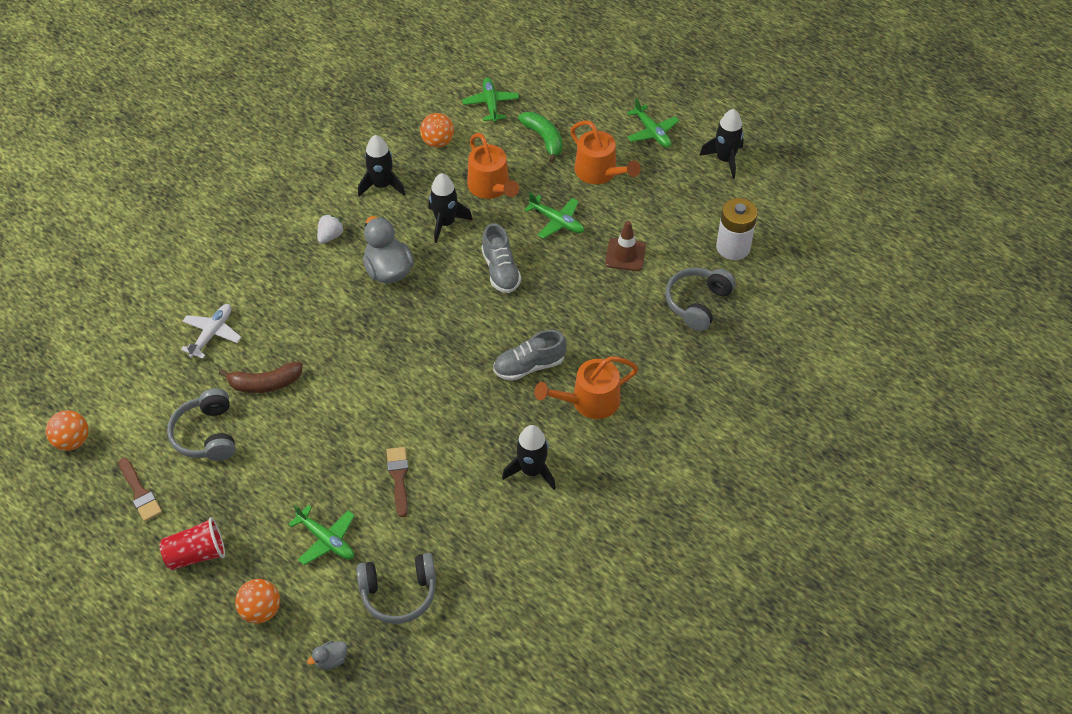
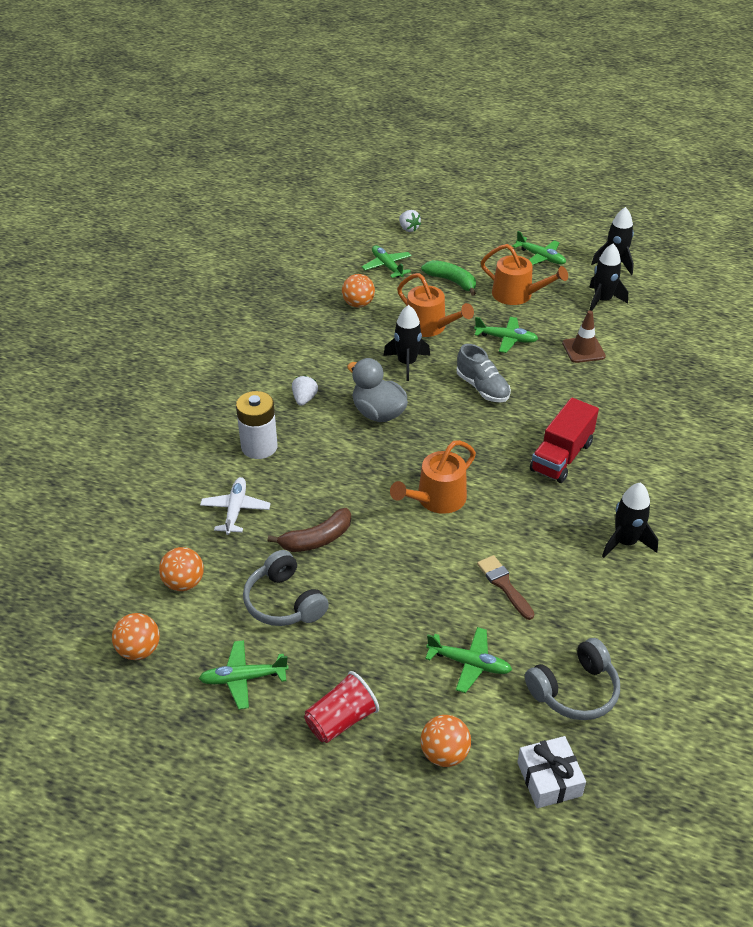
camera: 20 degrees left, 10 degrees down
brown brush [119,458,162,522] -> green plane [199,640,289,709]
grey duck [307,641,347,670] -> white gift [517,736,586,808]
black rocket [358,135,405,196] -> black rocket moved to [589,244,628,311]
grey shoe [493,330,567,381] -> red truck [530,398,599,483]
orange watering can [534,356,638,419] -> orange watering can moved to [390,440,476,514]
grey headphones [665,267,736,331] -> none
white battery [716,198,758,260] -> white battery moved to [236,391,277,459]
none -> orange ball [159,547,204,591]
none -> white strawberry [399,210,421,232]

